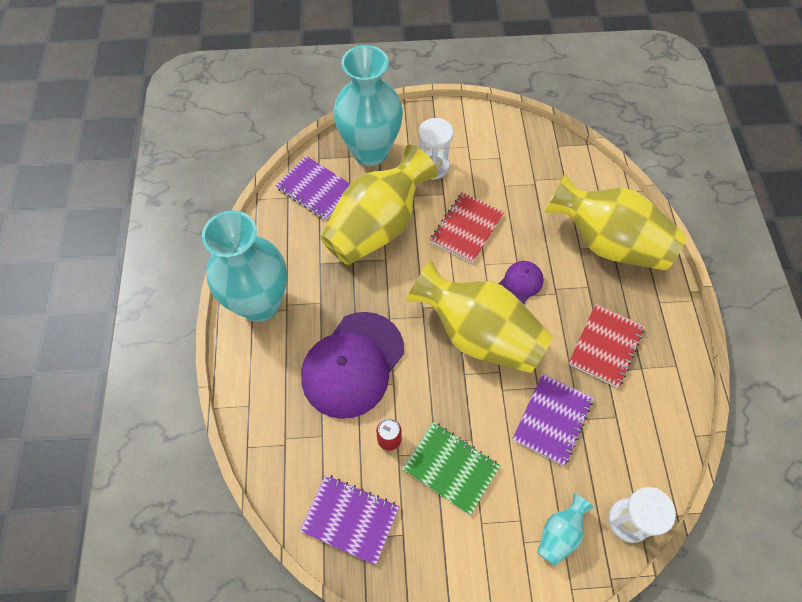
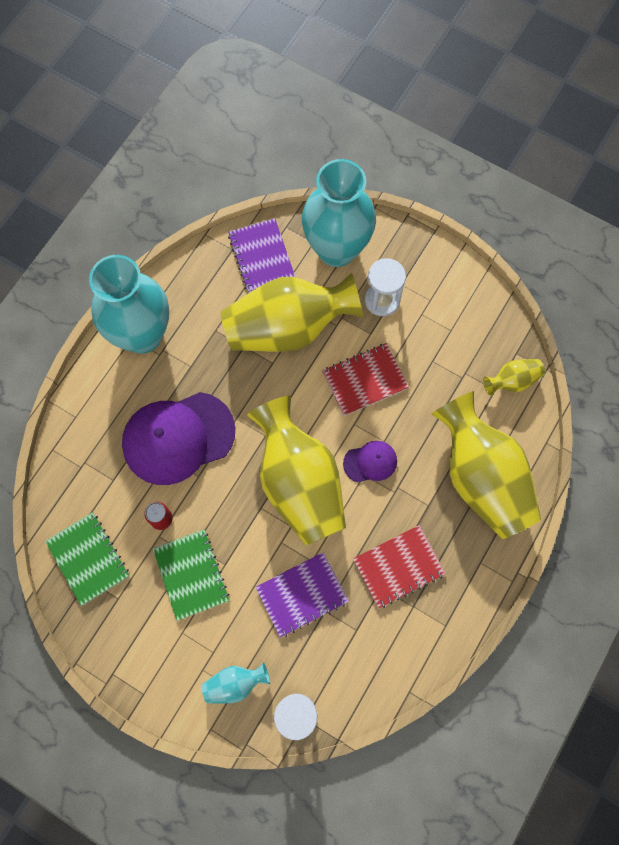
camera: 35 degrees right, 10 degrees up
purple notebook [300,475,400,565] -> green notebook [45,512,129,606]
none -> yellow vase [483,359,545,396]

